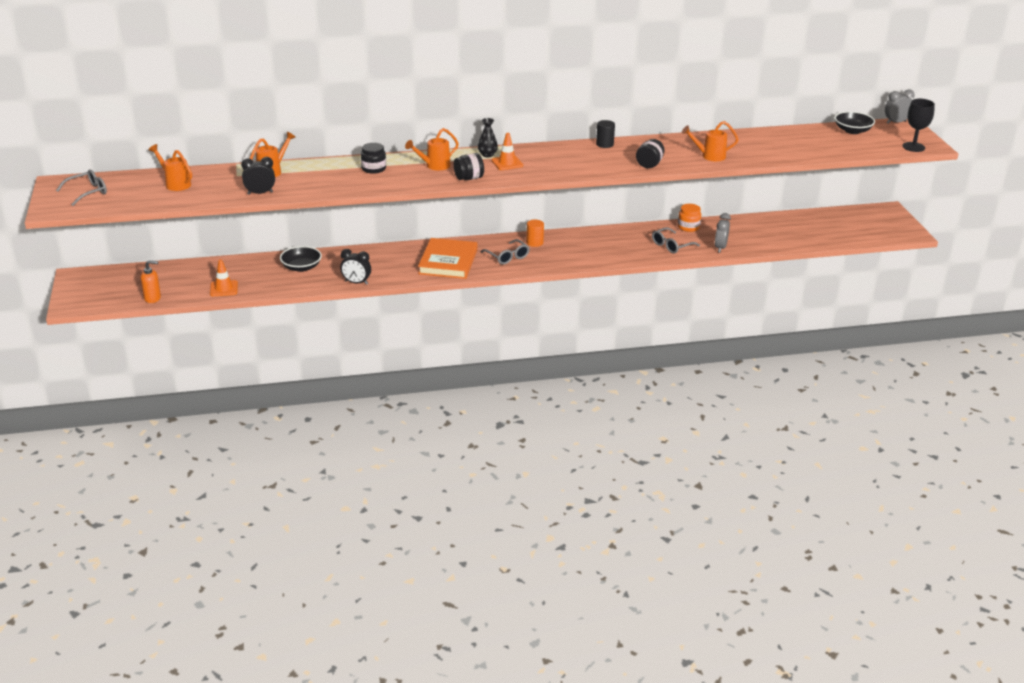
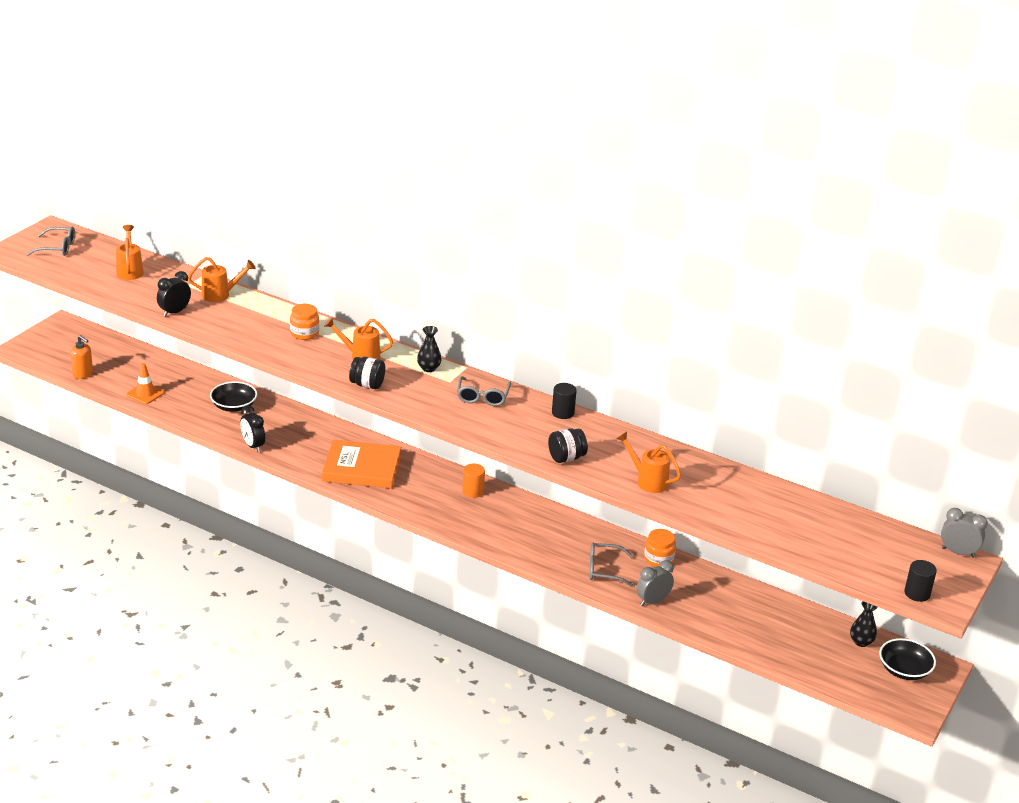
camera: 40 degrees right, 0 degrees up
black clock [241,157,275,195] -> black clock turned 75 degrees counterclockwise [157,271,191,317]
black jar [361,143,386,174] -> orange jar [290,304,319,340]
orange book [418,238,477,279] -> orange book turned 45 degrees clockwise [322,440,401,489]
grey glasses [481,239,530,265] -> grey glasses moved to [457,376,511,406]
orange traffic cone [492,133,523,170] -> none
black bowl [834,111,875,134] -> black bowl moved to [879,638,936,680]
black goblet [903,99,935,152] -> black cylinder [904,560,937,602]
none -> black vase [850,601,878,647]

